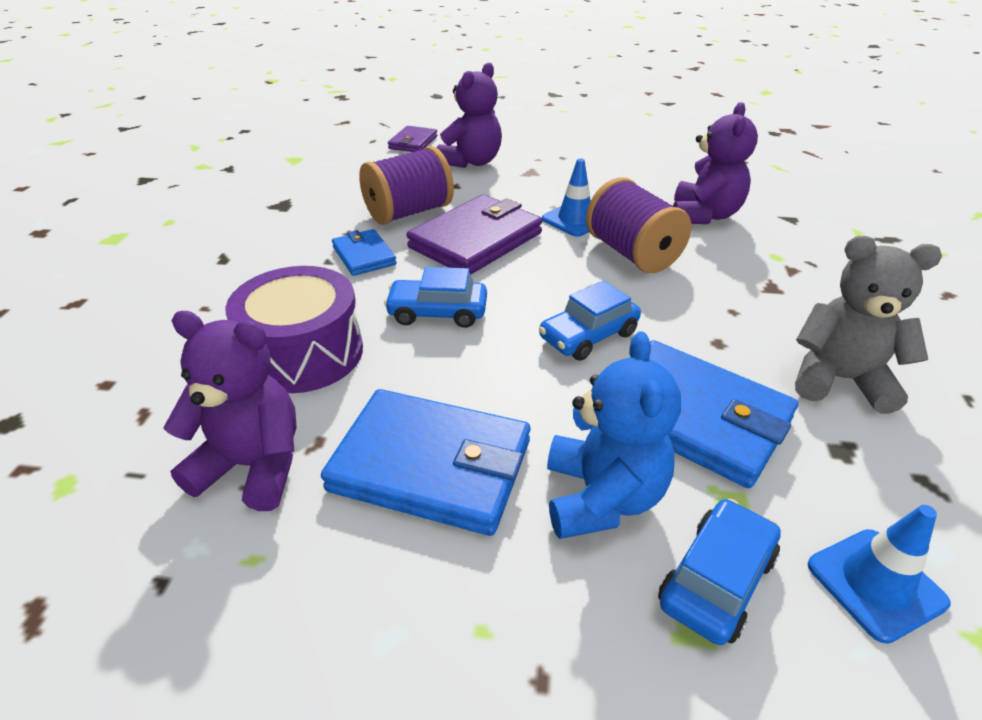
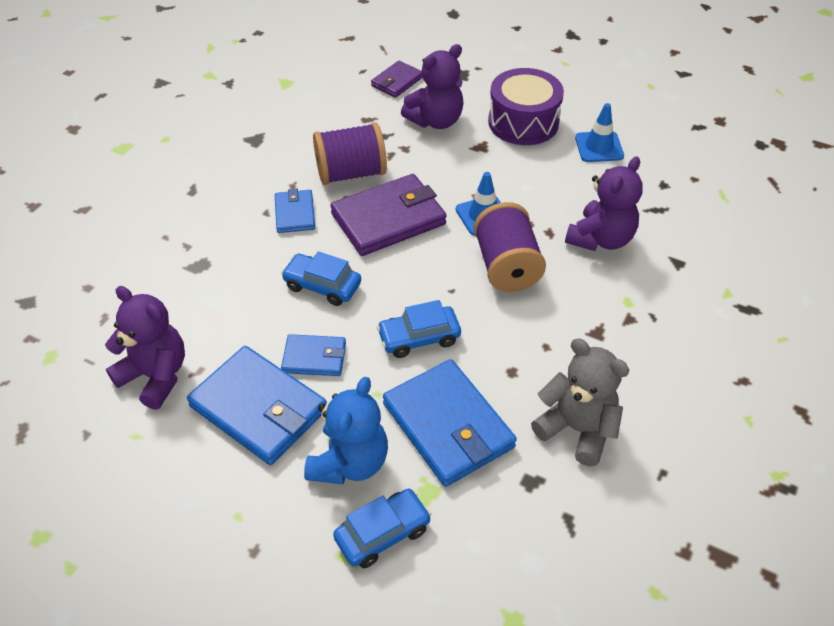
camera: 20 degrees right, 10 degrees up
purple drum [225,266,363,393] -> purple drum moved to [488,68,564,145]
blue traffic cone [808,505,951,644] -> blue traffic cone moved to [575,103,624,162]
none -> blue wallet [281,334,346,376]

